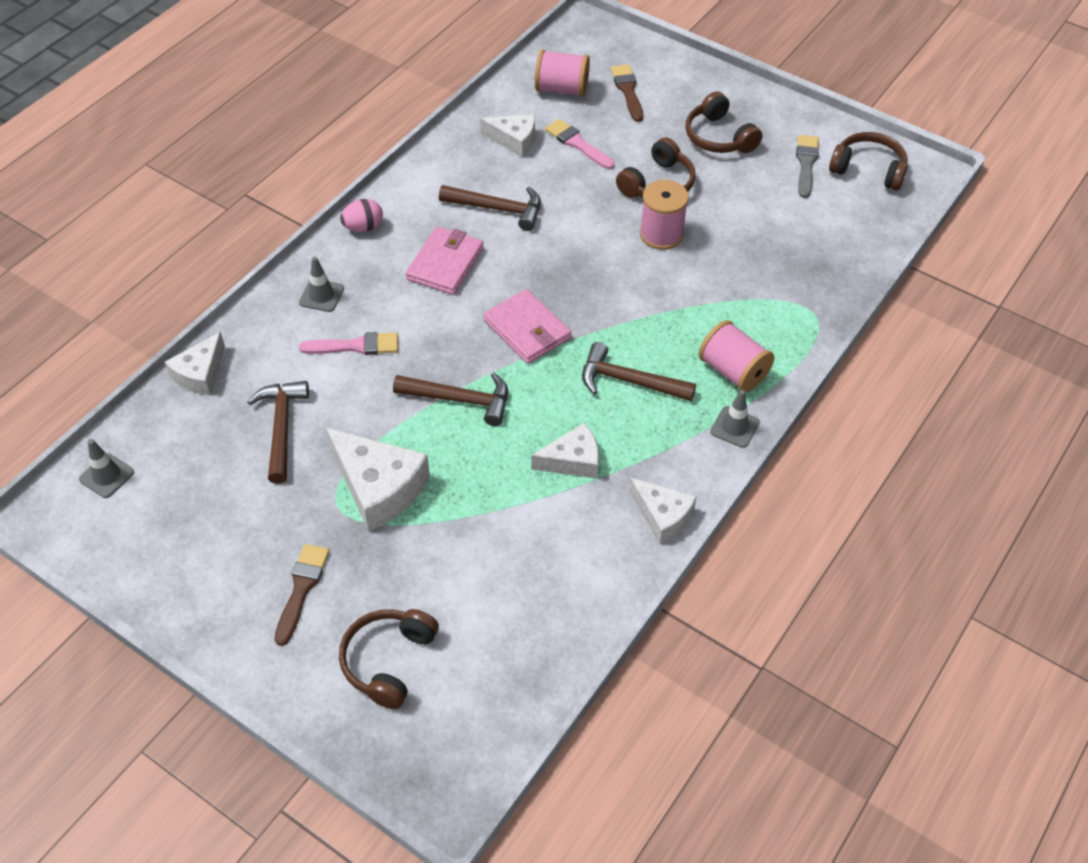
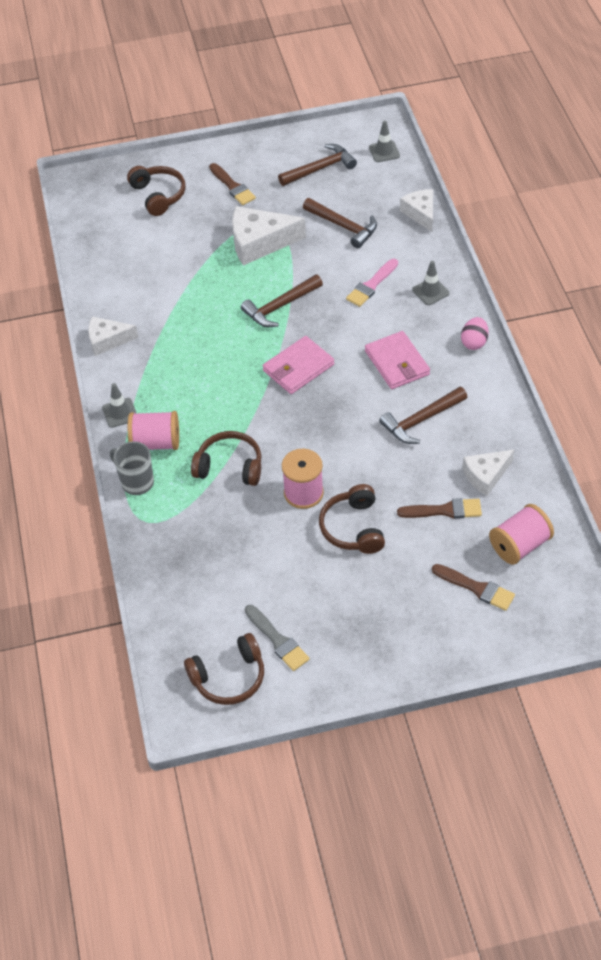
camera: 135 degrees right, 0 degrees up
pink wallet [484,289,571,364] -> pink wallet turned 45 degrees counterclockwise [263,336,334,394]
white cheese [531,423,599,479] -> none
pink brush [545,119,615,169] -> brown brush [397,498,482,519]
brown hammer [582,342,696,401] -> brown hammer moved to [278,144,357,186]
brown headphones [686,92,762,153] -> brown headphones moved to [191,431,261,486]
none -> grey mug [110,441,154,495]

